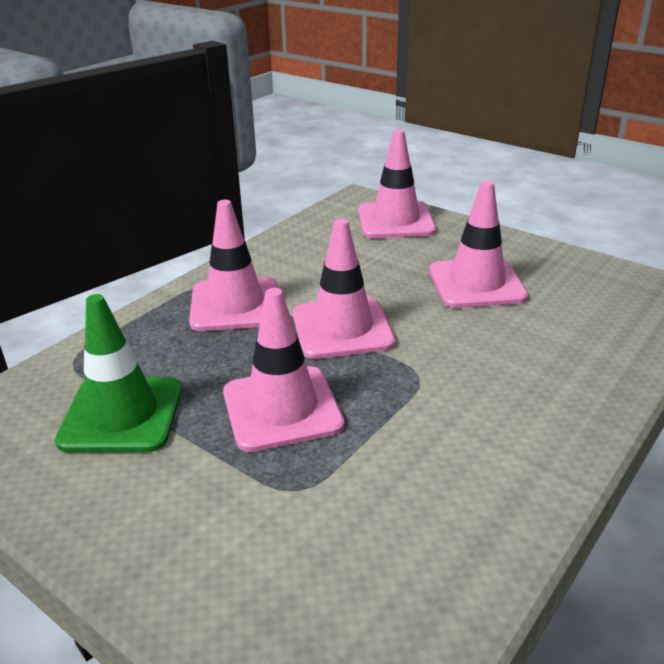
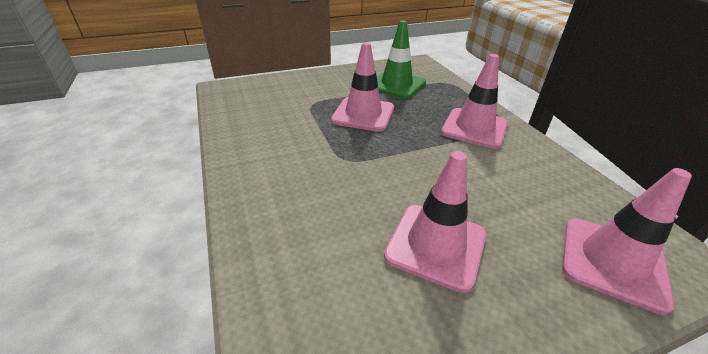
camera: 120 degrees right, 5 degrees up
pink traffic cone [293,219,395,359] -> none

